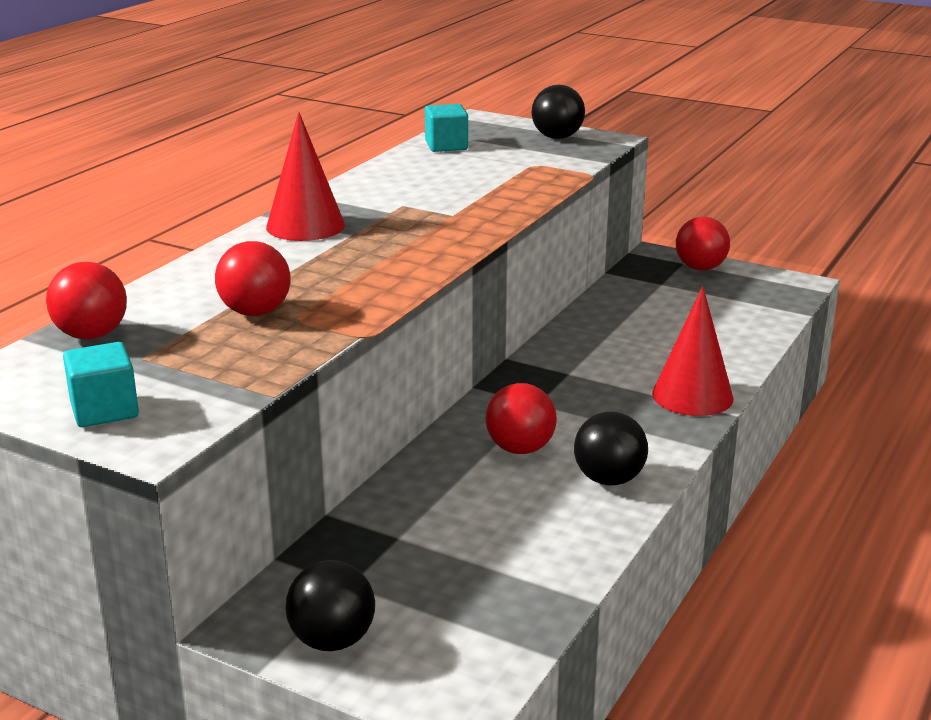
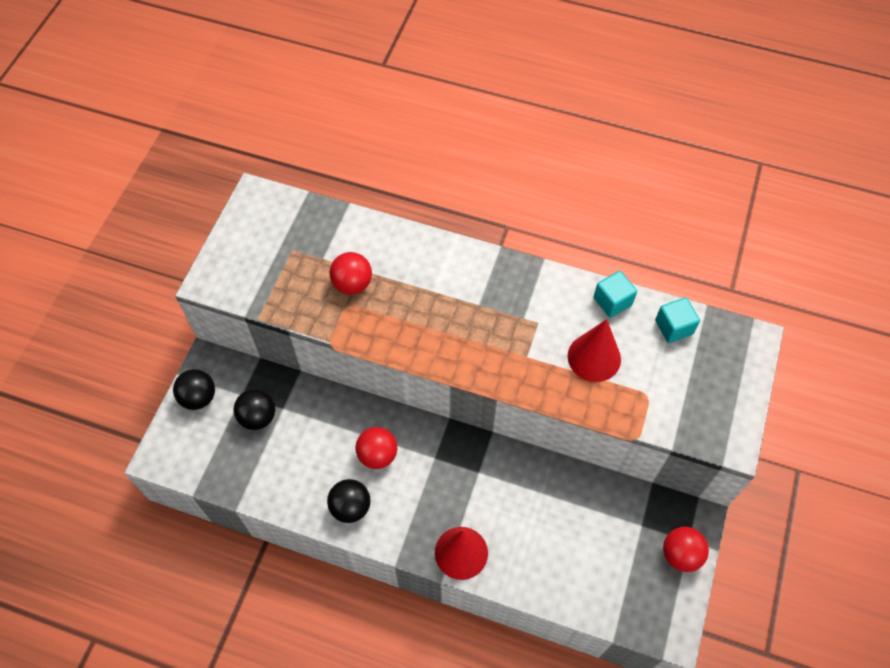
camera: 80 degrees right, 35 degrees up
red ball [46,262,127,340] -> none
turquoise cube [63,342,139,427] -> turquoise cube moved to [593,271,637,318]
red cone [266,112,345,241] -> red cone moved to [568,319,621,382]
black ball [532,85,585,139] -> black ball moved to [233,389,275,430]

